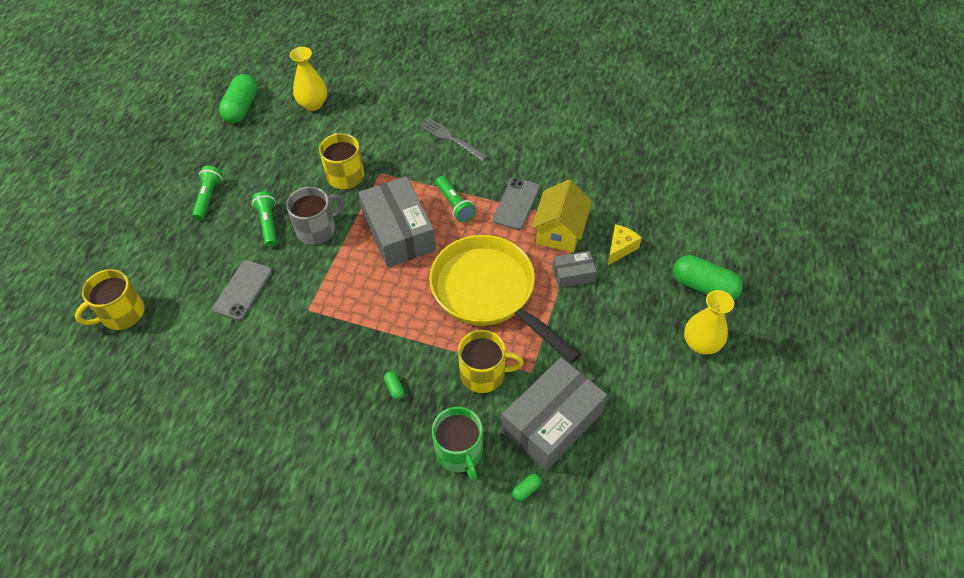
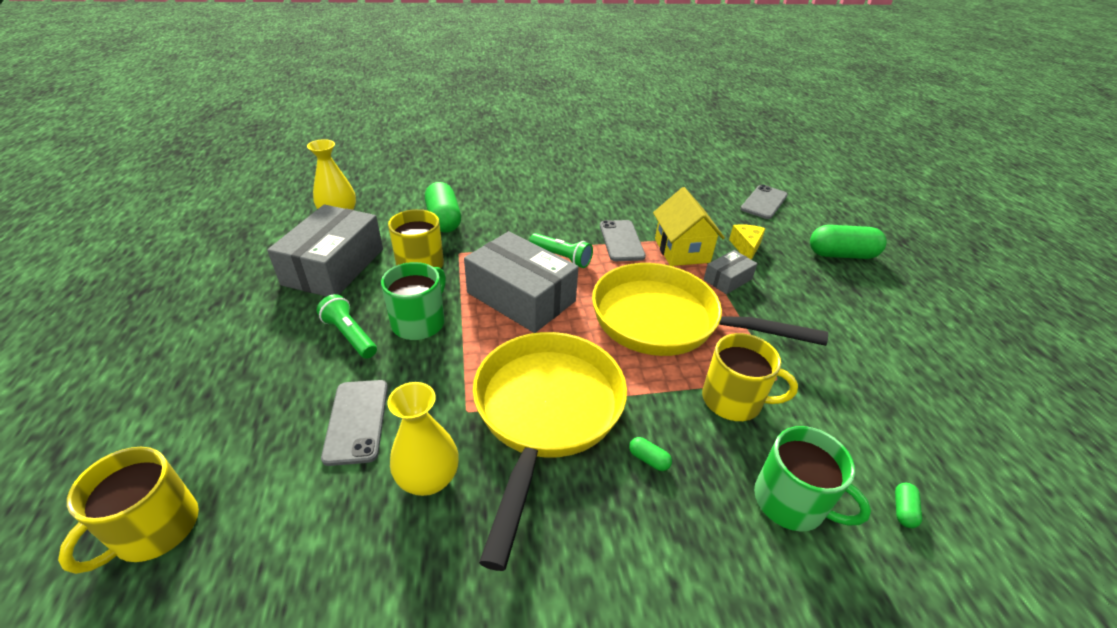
camera: 30 degrees left, 15 degrees down
green flashlight [192,166,223,221] -> none
green capsule [219,74,258,123] -> green capsule moved to [425,182,461,233]
grey mug [286,187,344,245] -> green mug [381,262,446,340]
grey fork [420,118,488,161] -> none
yellow mug [458,330,524,393] -> yellow mug turned 45 degrees clockwise [702,333,798,421]
grey box [502,358,607,471] -> grey box moved to [267,204,383,297]
yellow vase [684,290,734,355] -> yellow vase moved to [387,382,459,496]
none -> yellow pan [473,332,627,571]
none -> grey phone [741,184,788,219]

